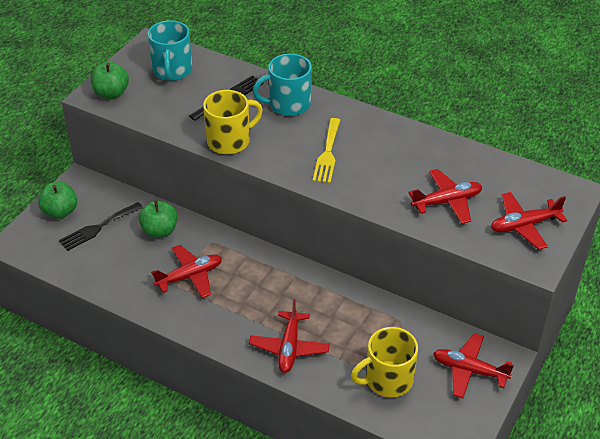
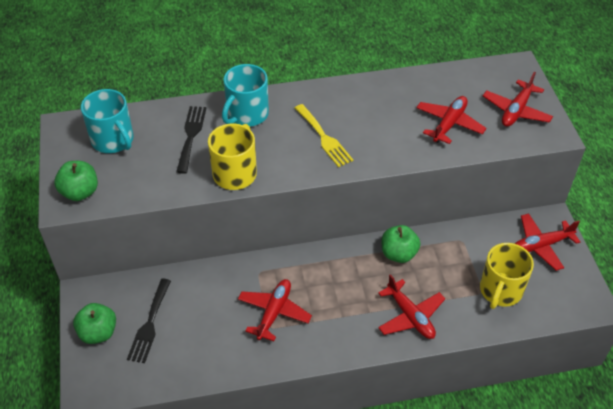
camera: 40 degrees left, 5 degrees up
green apple [139,200,178,238] -> green apple moved to [382,225,420,263]

